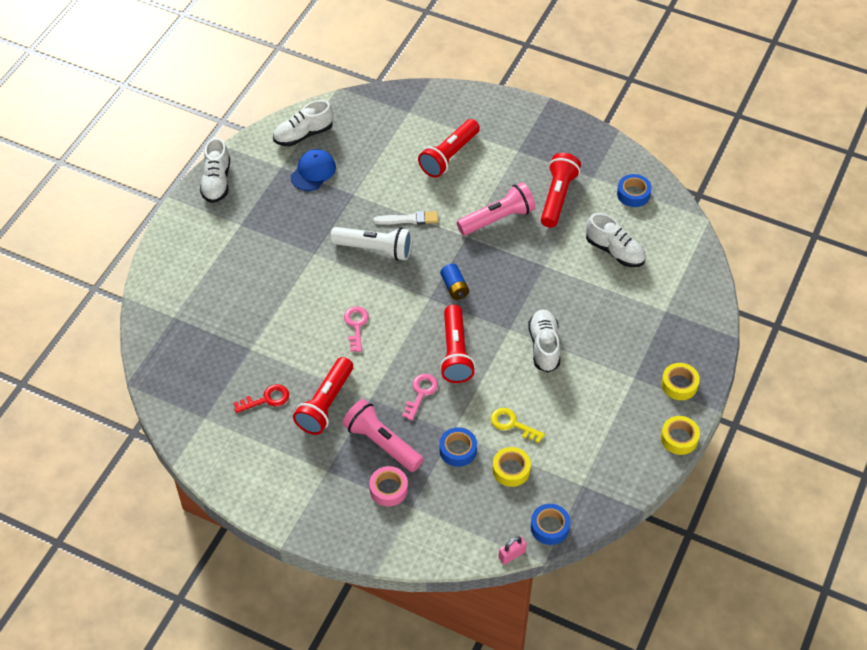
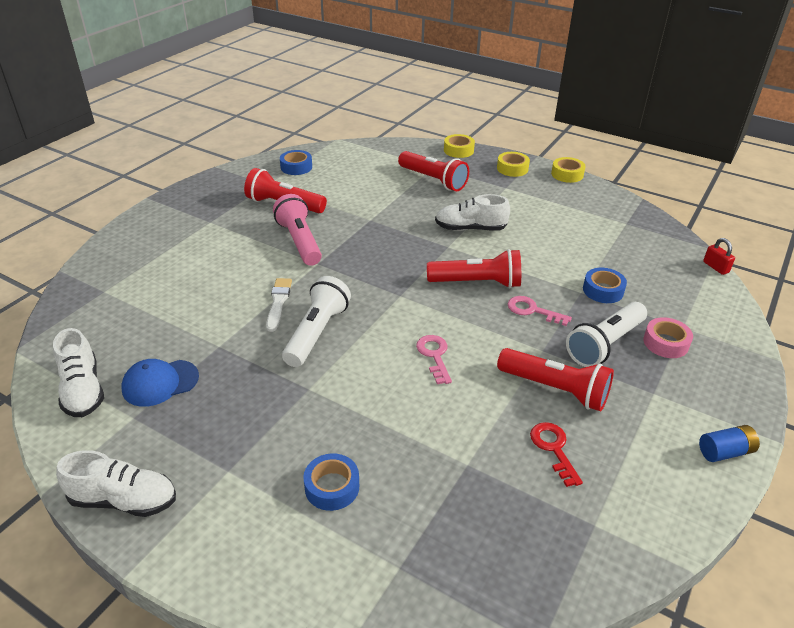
camera: 85 degrees left, 15 degrees down
blue cap [291,149,336,191] -> blue cap turned 60 degrees counterclockwise [122,359,199,407]
pink flashlight [342,399,423,472] -> white flashlight [566,302,647,367]
pink key [344,306,369,352] -> pink key turned 75 degrees clockwise [416,335,452,384]
red flashlight [418,119,480,178] -> red flashlight moved to [398,151,469,191]
blue battery [440,264,469,300] -> blue battery moved to [699,425,760,462]
yellow key [491,408,545,443] -> none
yellow tape [492,447,531,487] -> yellow tape moved to [444,134,475,158]
pink padlock [499,536,527,565] -> red padlock [703,238,735,275]
blue tape [531,504,570,545] -> blue tape moved to [303,454,359,511]
white shoe [586,213,646,267] -> none

